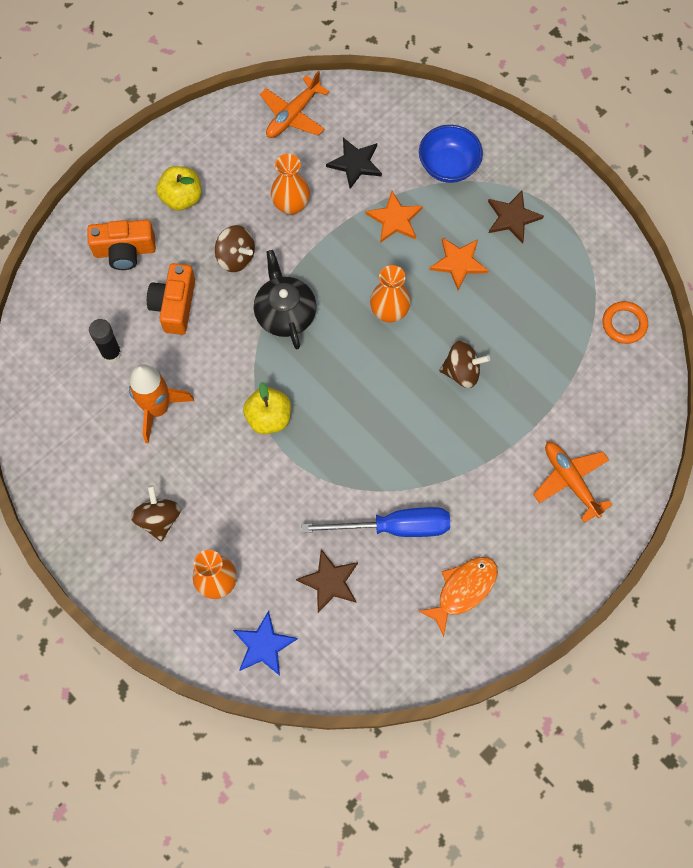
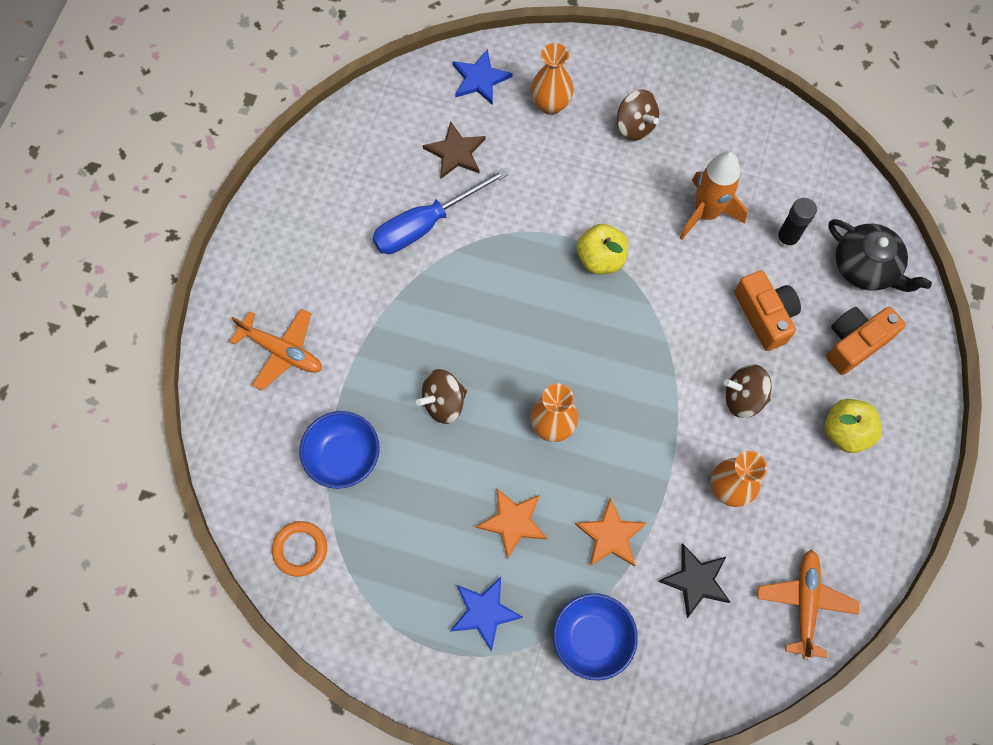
camera: 150 degrees right, 0 degrees up
black teapot [254,250,316,349] -> black teapot moved to [828,219,932,292]
orange fish [418,557,498,637] -> none
brown star [488,191,544,244] -> blue star [450,577,523,652]
none -> blue bowl [299,411,380,489]

